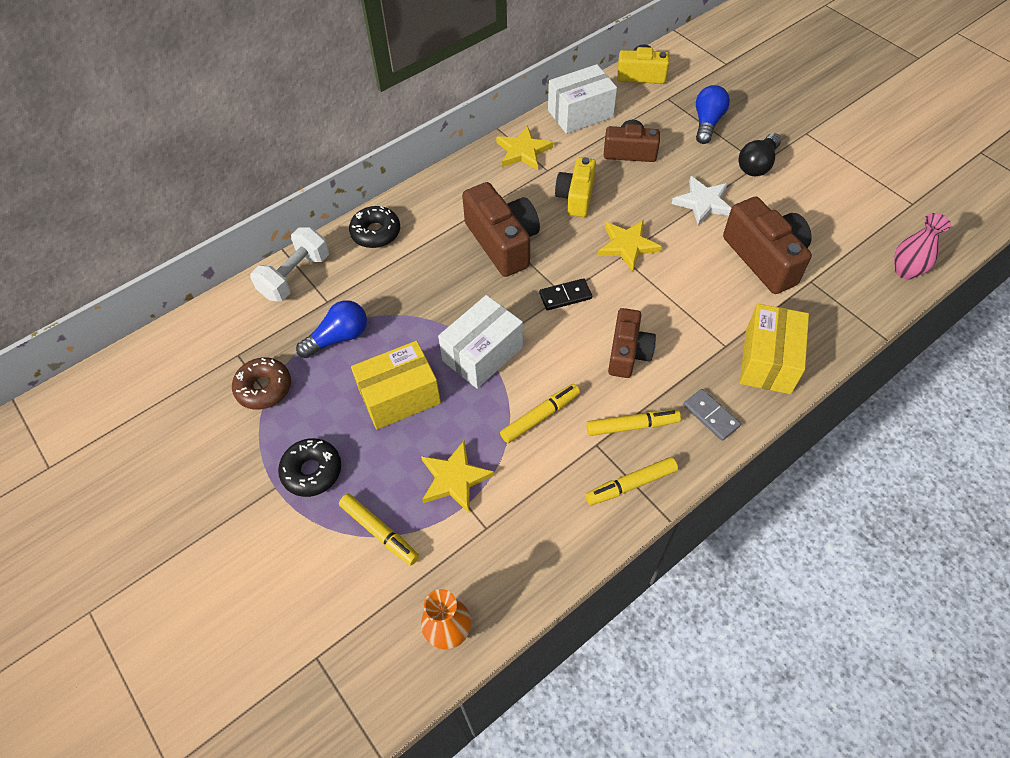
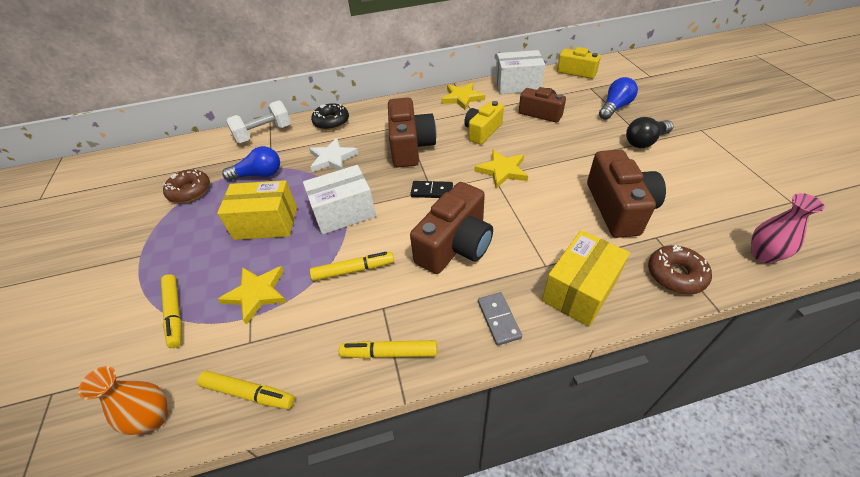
camera: 25 degrees right, 10 degrees down
black donut [278,438,341,497] -> none
yellow marker [586,410,681,436] -> yellow marker moved to [197,371,295,409]
brown camera [608,308,656,378] -> brown camera [410,182,493,274], size x1.53
white star [672,176,731,225] -> white star moved to [309,138,358,172]
none -> brown donut [648,245,712,294]

